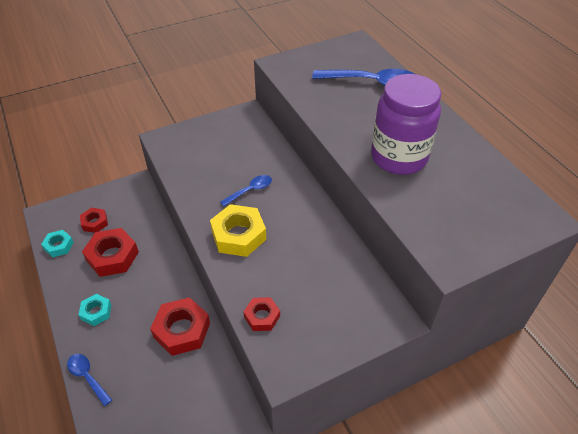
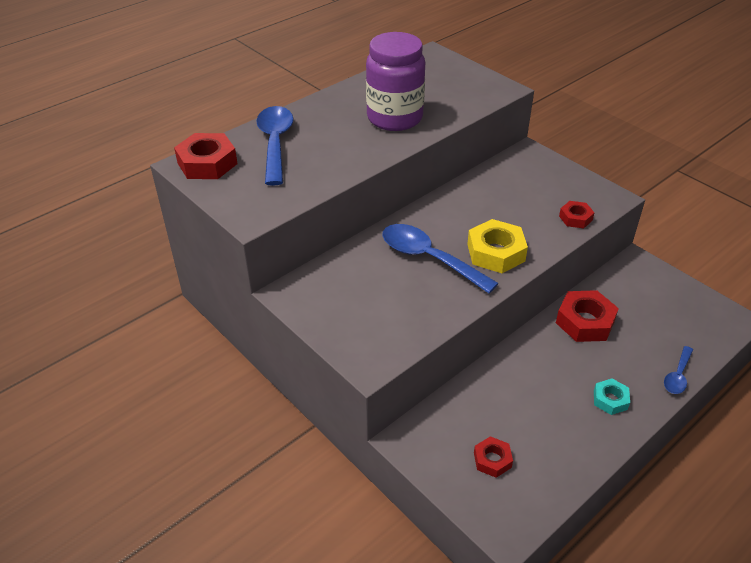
camera: 105 degrees left, 5 degrees down
turquoise nut [41,230,74,258] -> none
red nut [82,228,139,277] -> red nut moved to [174,133,238,179]
blue spoon [220,175,272,206] -> blue spoon [382,224,499,293], size x1.92

